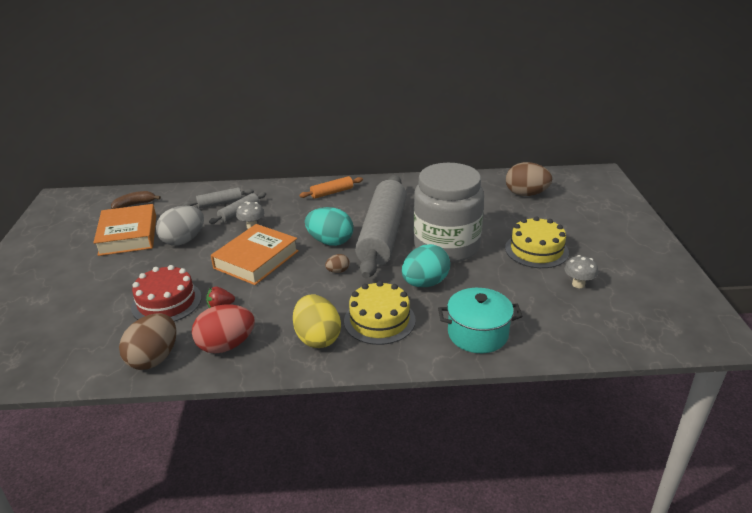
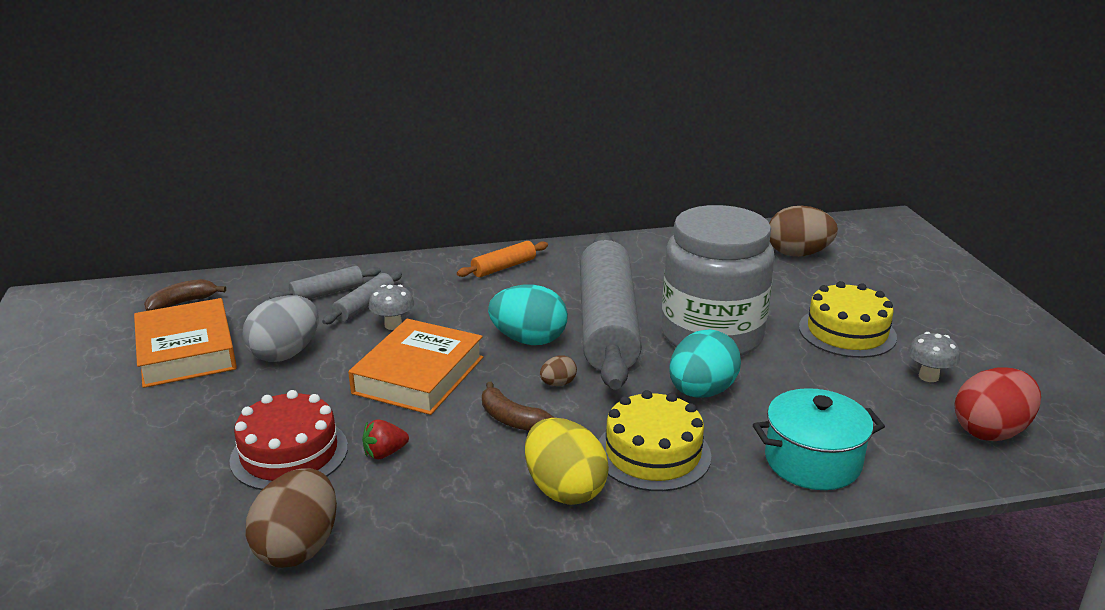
camera: 10 degrees left, 5 degrees down
red egg [192,304,255,354] -> red egg moved to [954,367,1041,441]
none -> brown banana [482,382,554,431]

